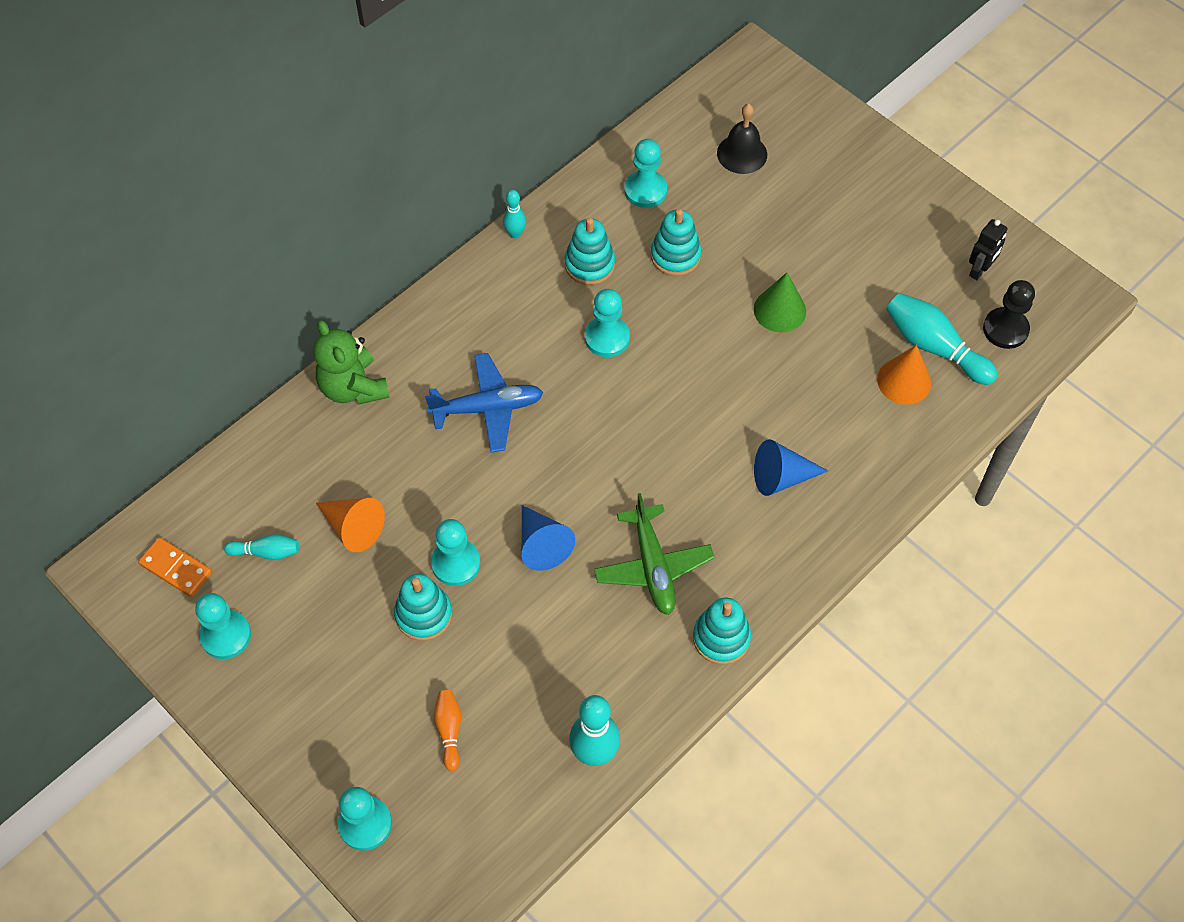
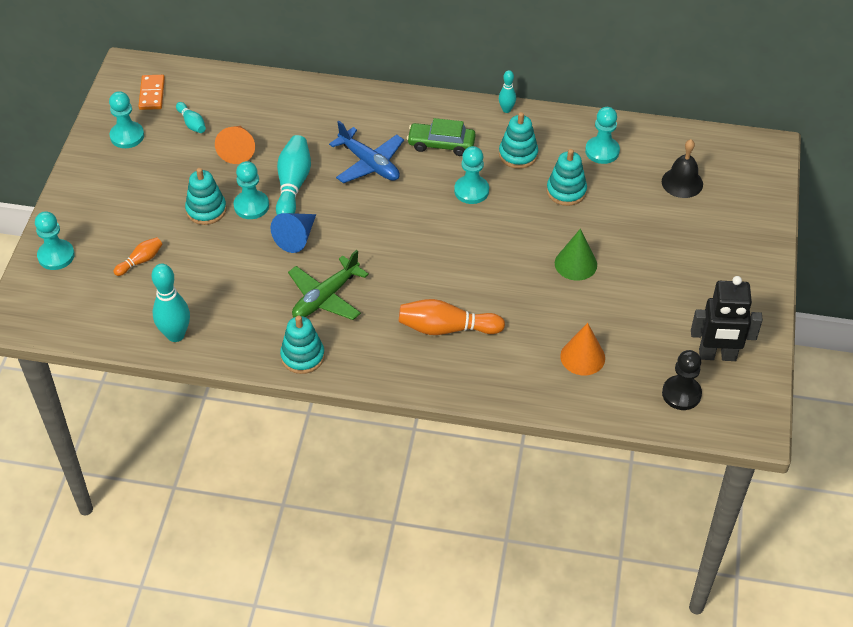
camera: 55 degrees right, 10 degrees down
green teddy bear [314,320,389,405] -> none
blue cone [754,439,828,496] -> orange bowling pin [399,299,505,335]
turquoise bowling pin [886,293,997,385] -> turquoise bowling pin moved to [276,135,311,215]
black robot [969,219,1007,280] -> black robot [691,276,763,361], size x1.72
none -> green car [407,118,476,156]

